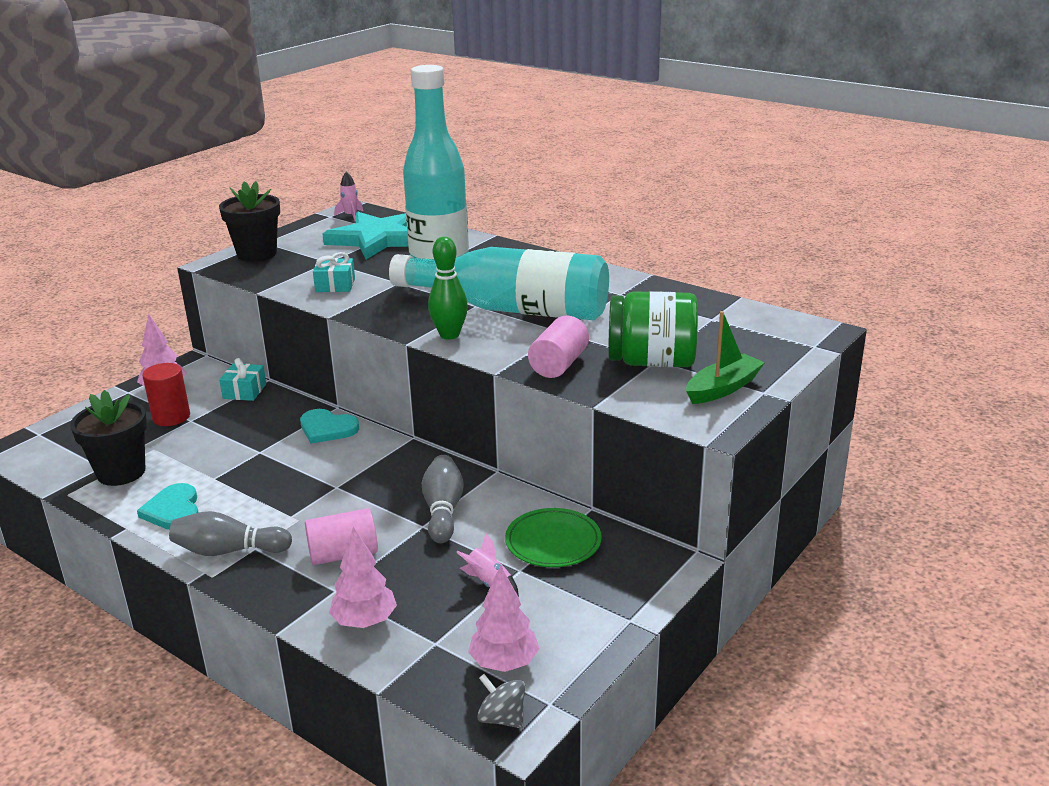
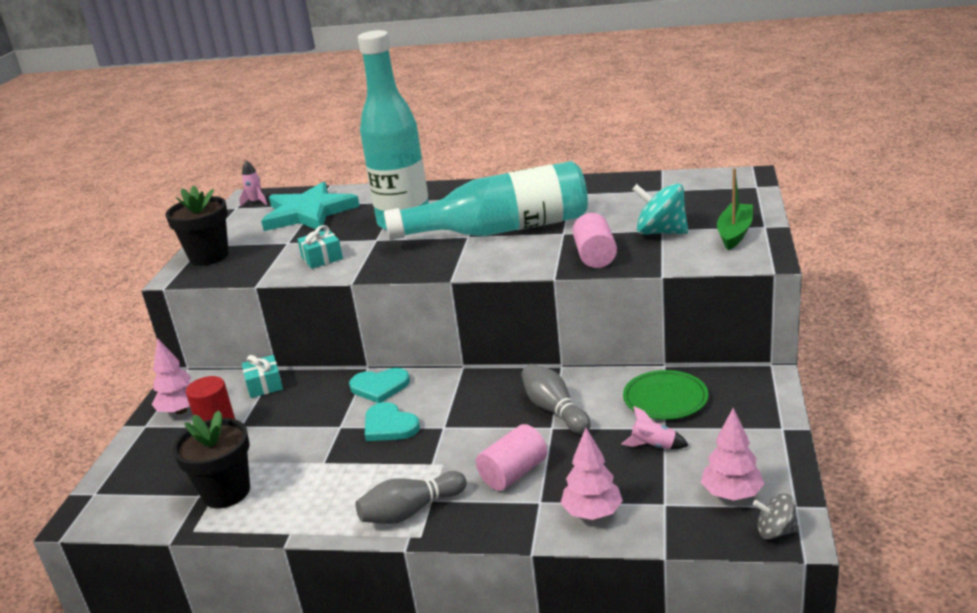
camera: 25 degrees left, 0 degrees up
turquoise heart [137,483,199,530] -> turquoise heart moved to [365,402,420,441]
green bowling pin [428,237,468,339] -> none
green jar [608,291,698,367] -> turquoise spinning top [632,183,688,235]

